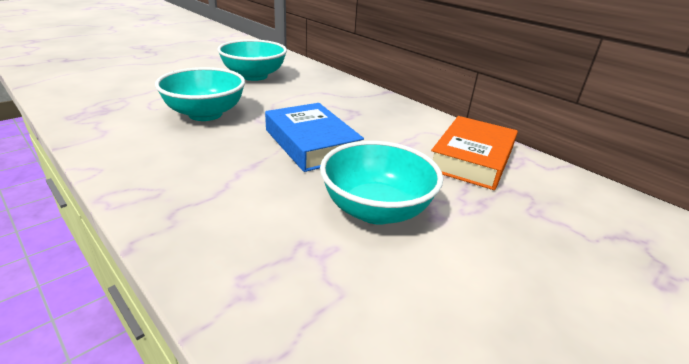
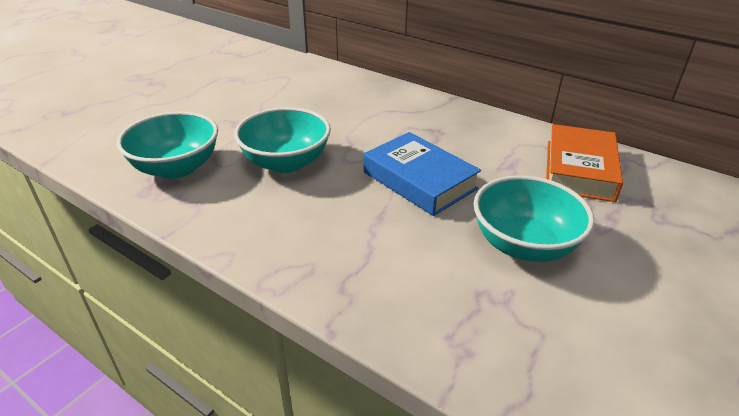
camera: 10 degrees left, 5 degrees up
turquoise bowl [217,39,287,81] -> turquoise bowl moved to [117,111,218,179]

